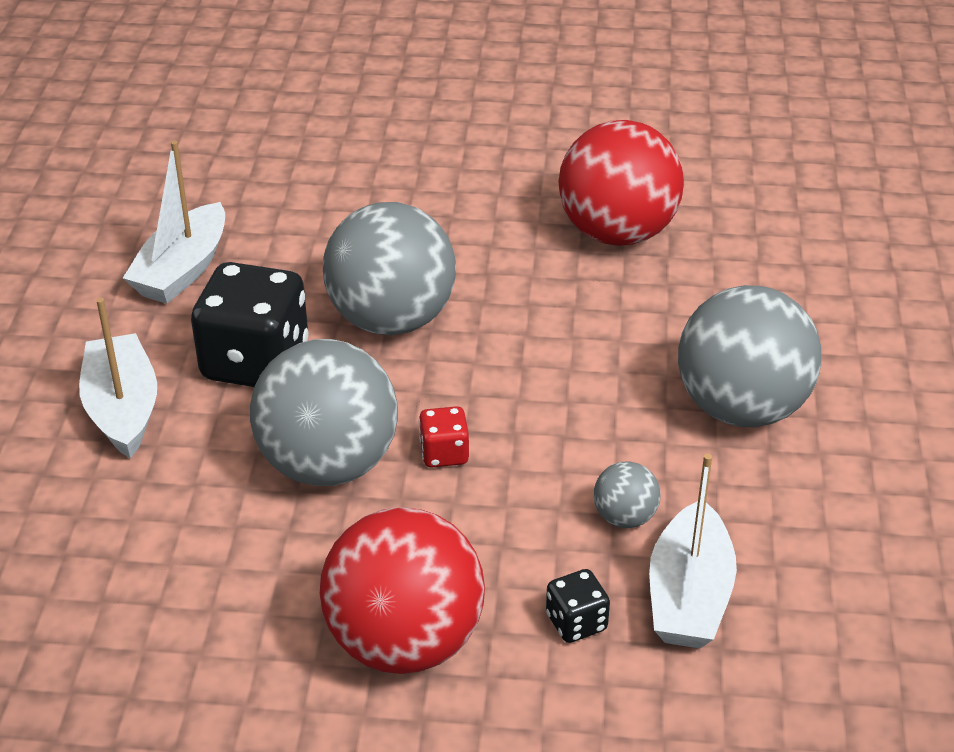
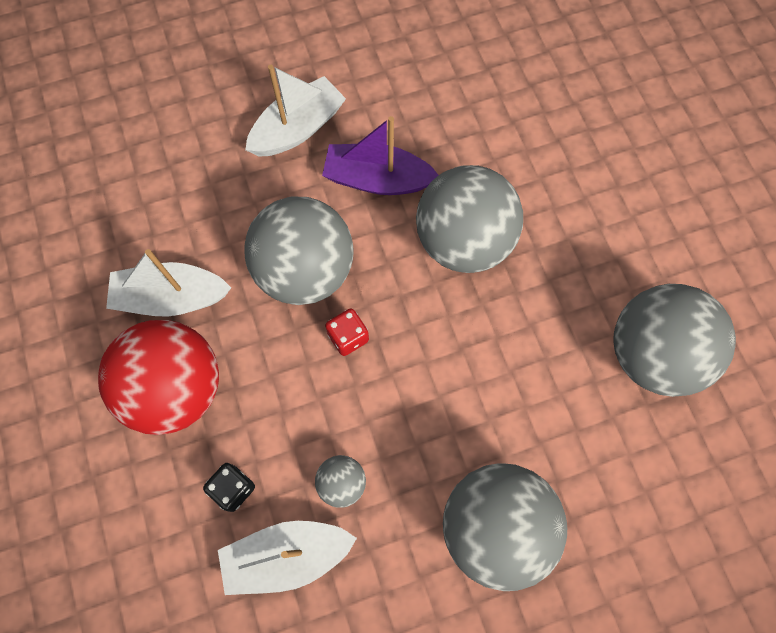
camera: 65 degrees right, 30 degrees up
white boat [123,141,225,304] -> white boat moved to [106,249,231,317]
black dice [191,262,309,387] -> purple boat [322,116,439,195]
red ball [558,120,684,246] -> grey ball [614,284,736,397]

